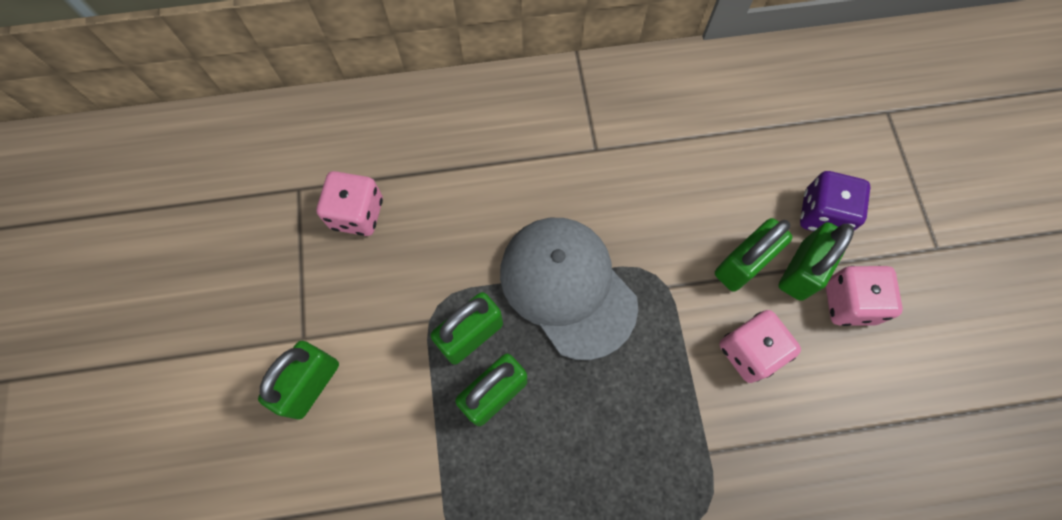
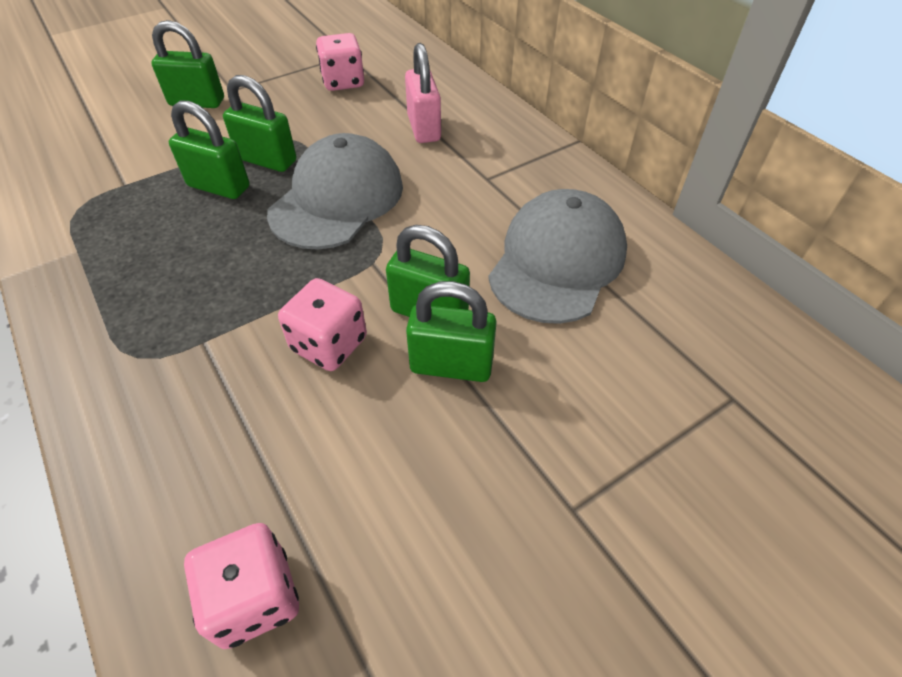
camera: 65 degrees right, 20 degrees down
purple dice [800,171,870,231] -> none
pink dice [826,266,903,326] -> pink dice moved to [184,523,299,649]
none -> pink padlock [405,43,441,143]
none -> grey cap [488,189,627,324]

